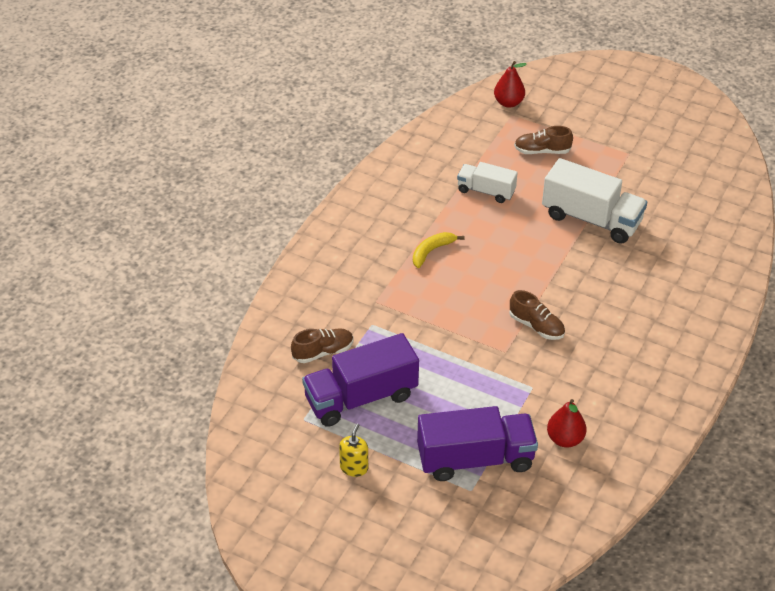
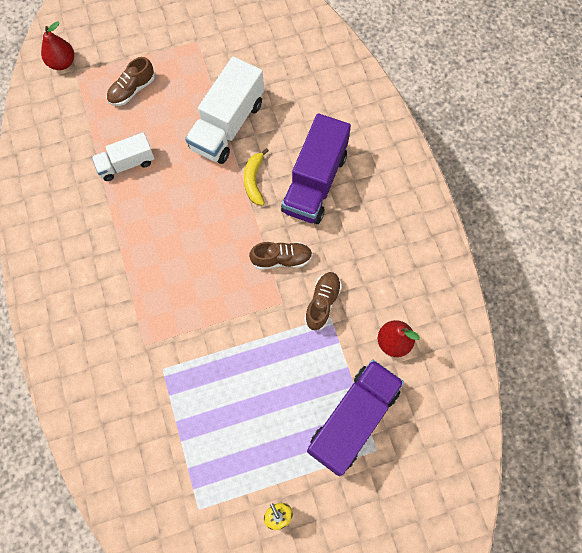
camera: 45 degrees left, 25 degrees up
brown shoe [291,328,353,363] -> brown shoe moved to [304,272,342,331]
purple truck [302,333,419,427] -> purple truck moved to [281,113,351,224]
yellow banana [413,232,464,268] -> yellow banana moved to [244,148,269,205]
white truck [542,158,647,244] -> white truck turned 135 degrees clockwise [185,57,264,164]

